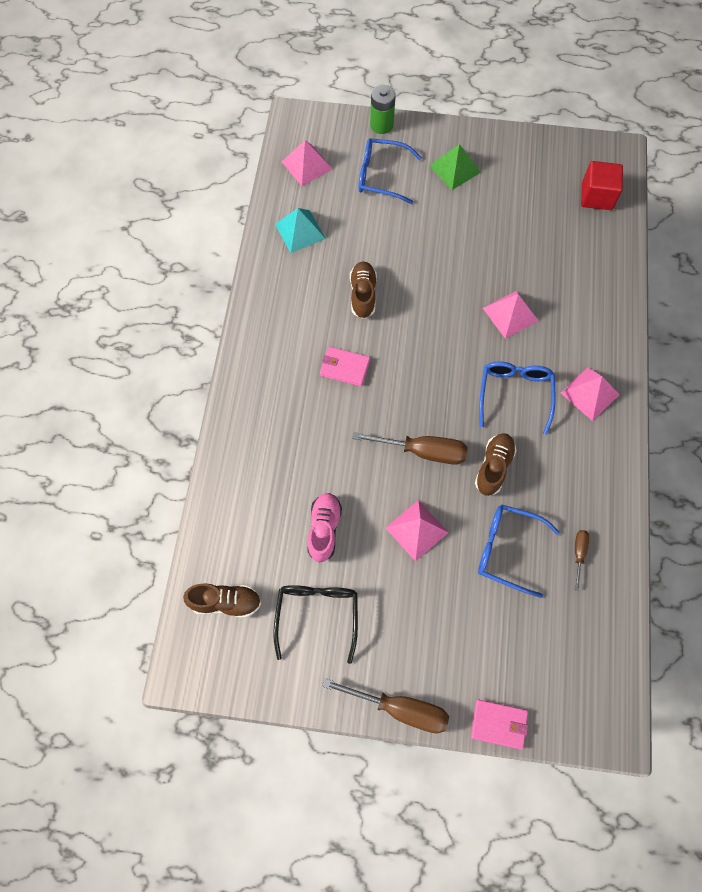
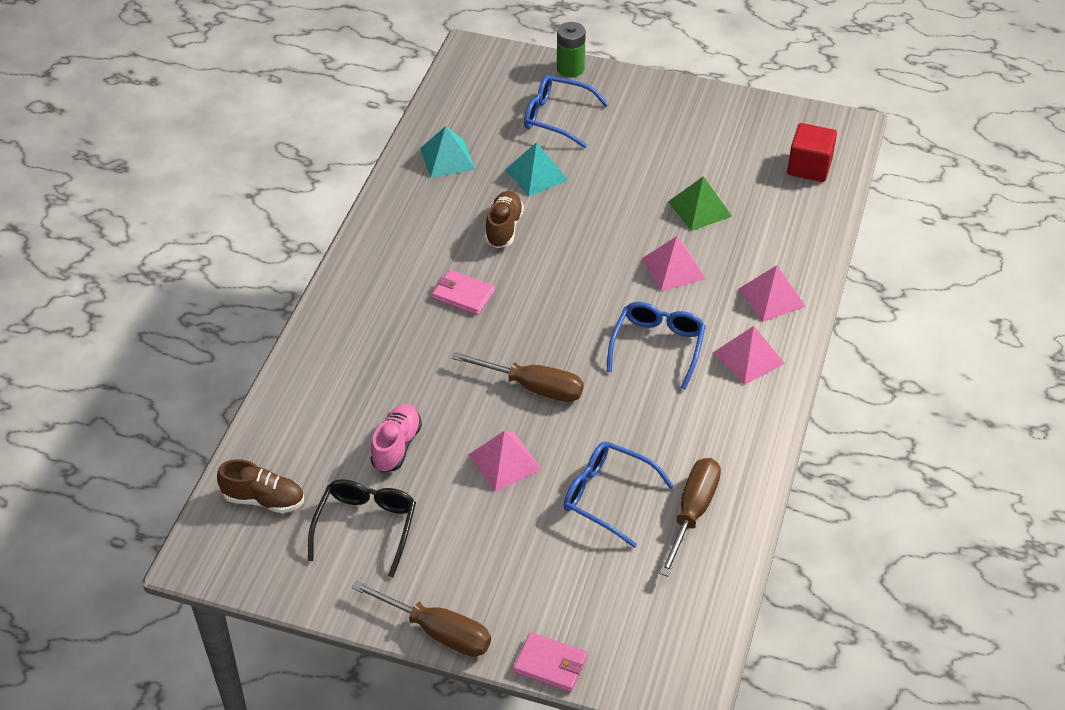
camera: 10 degrees right, 20 degrees down
pink pyramid [282,140,332,186] -> pink pyramid moved to [738,265,806,322]
green pyramid [429,144,481,190] -> green pyramid moved to [668,176,732,231]
brown shoe [475,433,517,496] -> none
brown screwdriver [575,530,589,591] -> brown screwdriver [659,458,721,577], size x1.96
none -> turquoise pyramid [505,142,568,196]

